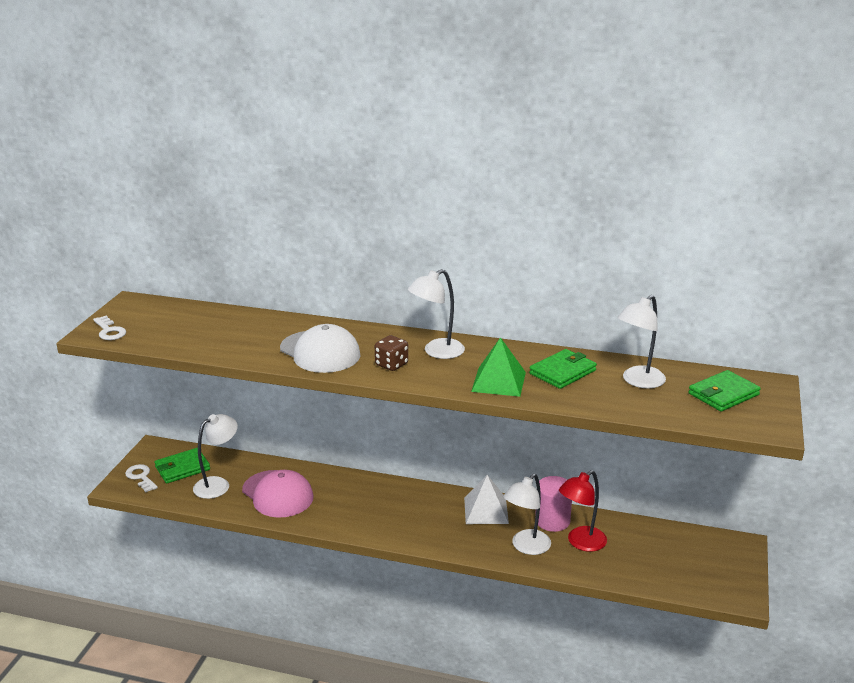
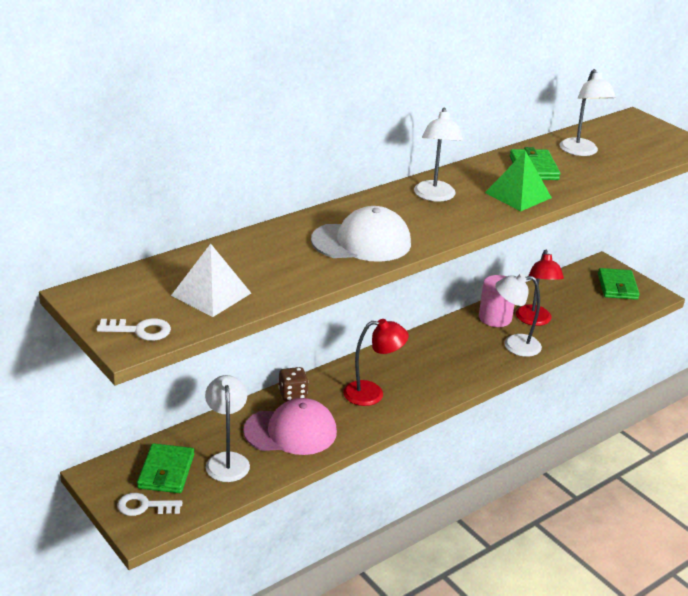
camera: 55 degrees left, 5 degrees up
brown dice [375,335,408,371] -> brown dice moved to [278,367,308,401]
white pyramid [464,475,509,524] -> white pyramid moved to [171,244,251,317]
white lamp [504,474,551,555] -> white lamp turned 105 degrees clockwise [495,273,542,357]
green wallet [688,370,761,412] -> green wallet moved to [598,268,640,300]
none -> red lamp [343,319,409,406]

